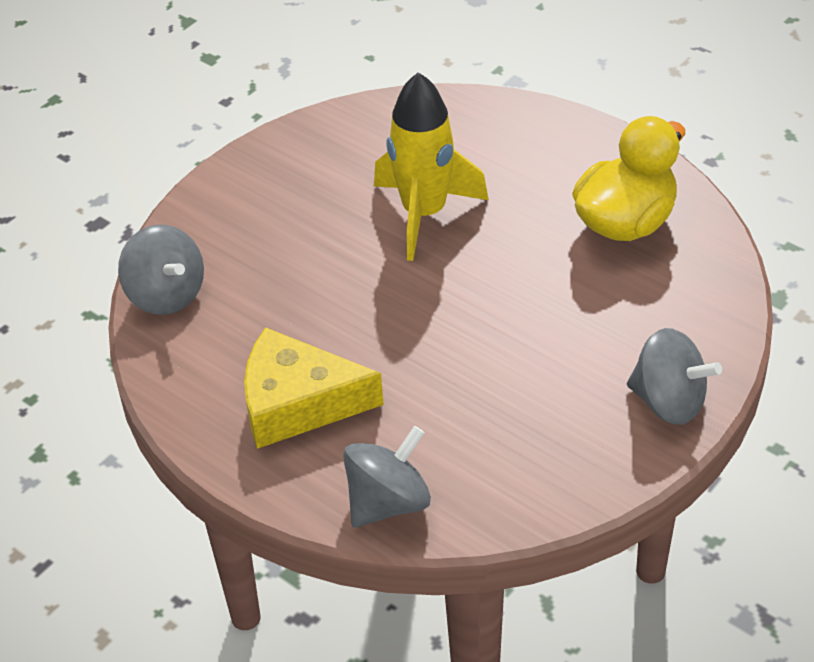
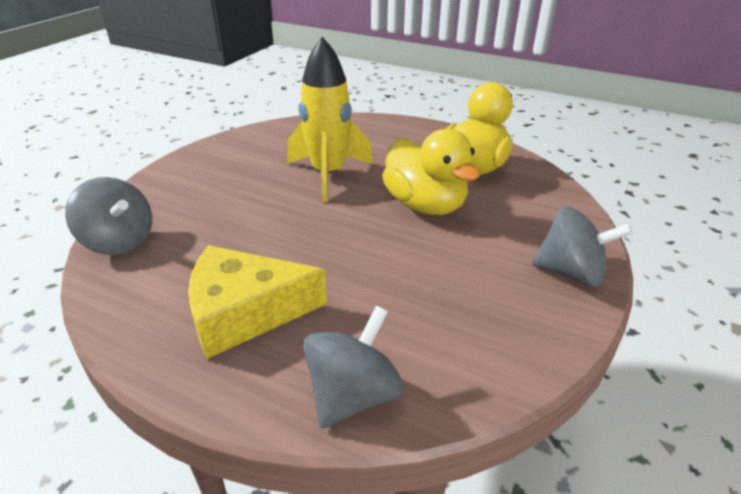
camera: 15 degrees left, 10 degrees down
none -> yellow duck [382,129,480,215]

